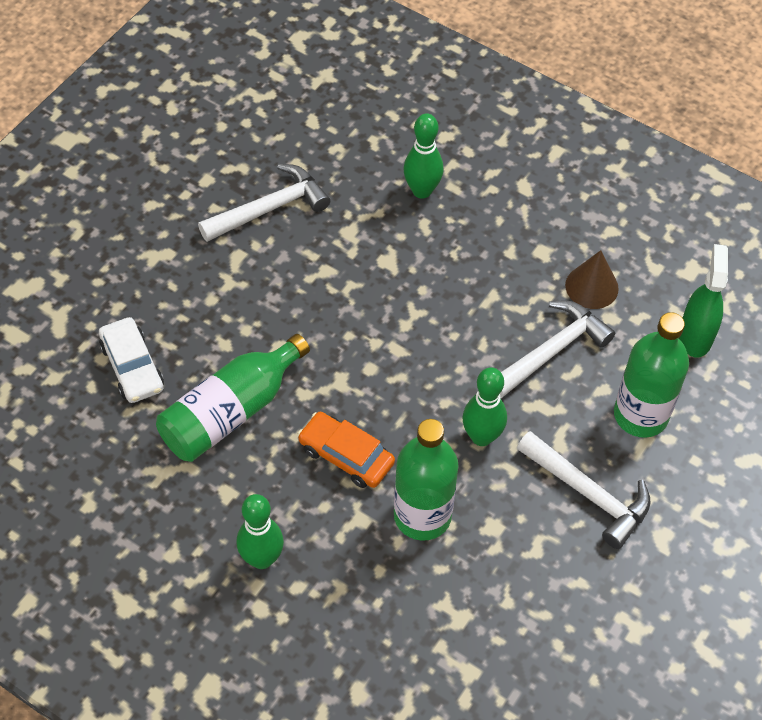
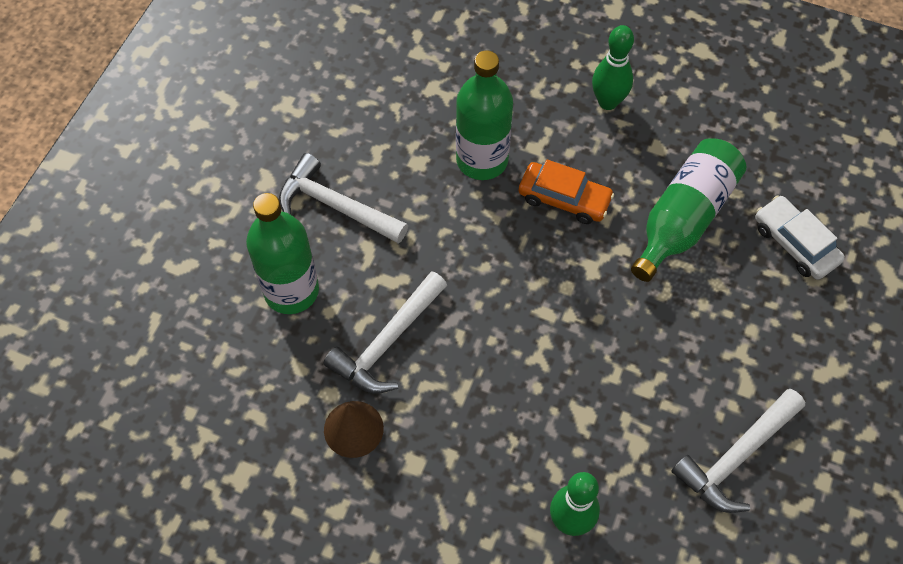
camera: 170 degrees right, 5 degrees up
green bowling pin [462,367,507,446] -> none
green spray bottle [679,244,728,357] -> none

